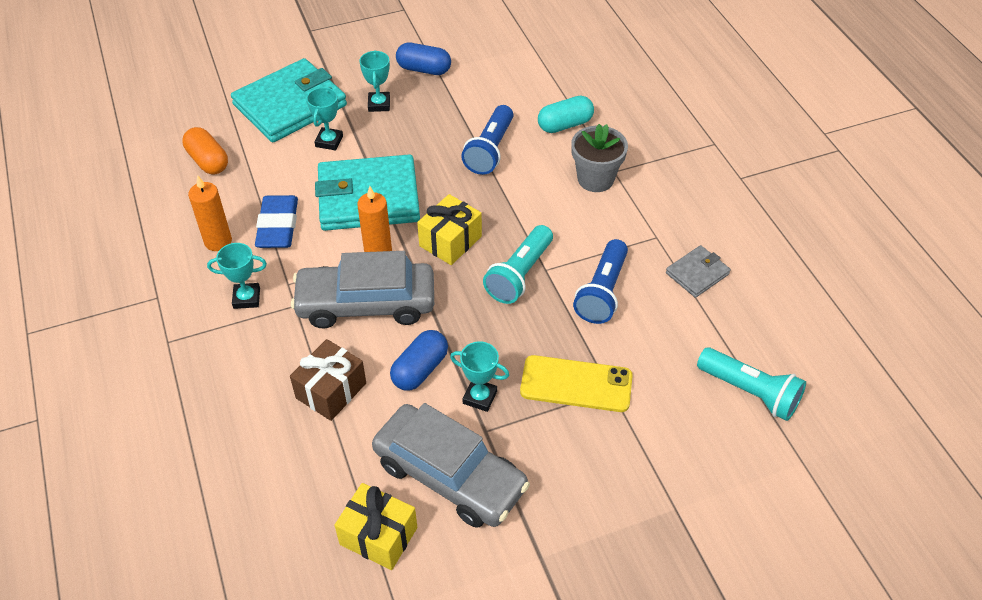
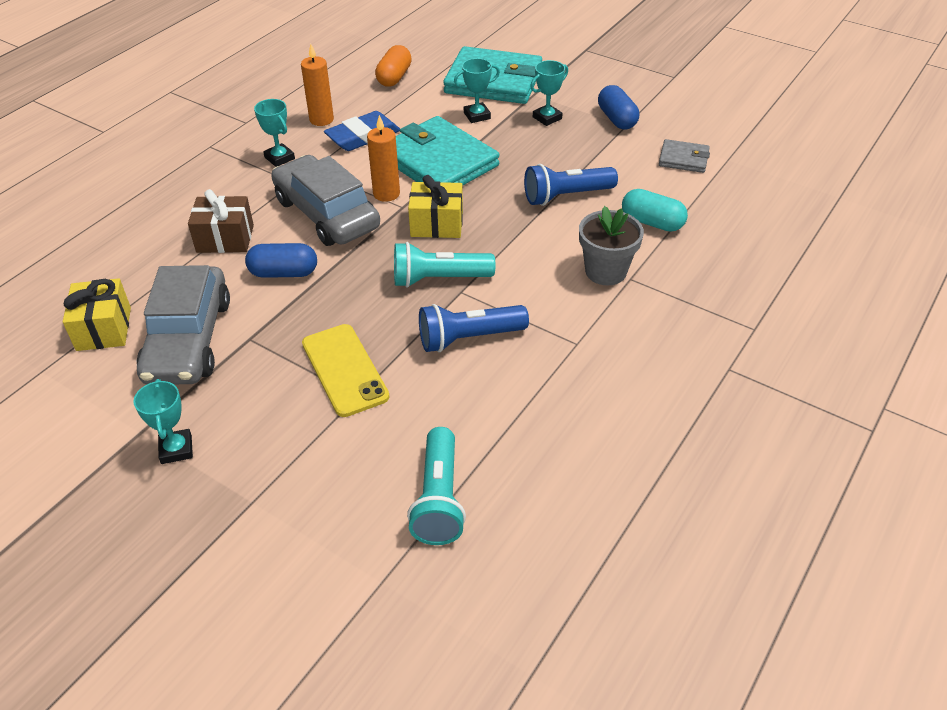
camera: 55 degrees right, 5 degrees down
turquoise trophy [450,341,509,412] -> turquoise trophy moved to [133,379,193,464]
grey wallet [666,245,731,298] -> grey wallet moved to [659,139,710,173]

